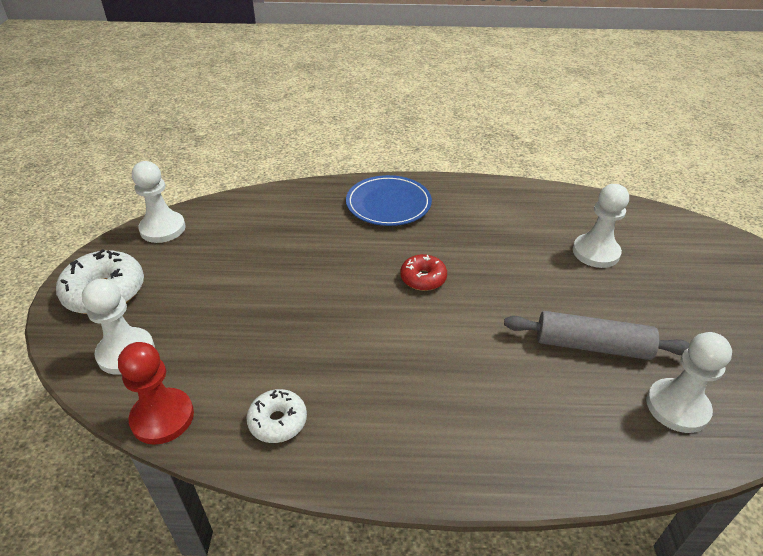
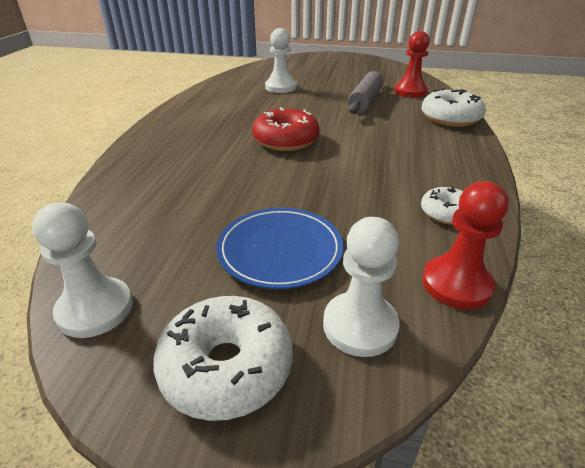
camera: 80 degrees left, 5 degrees down
blue plate [346,175,432,226] -> blue plate moved to [216,208,343,289]
red donut [400,254,447,291] -> red donut [252,107,320,151], size x1.67
white pawn [646,332,732,433] -> red pawn [394,31,430,97]
none -> white donut [421,88,486,127]

